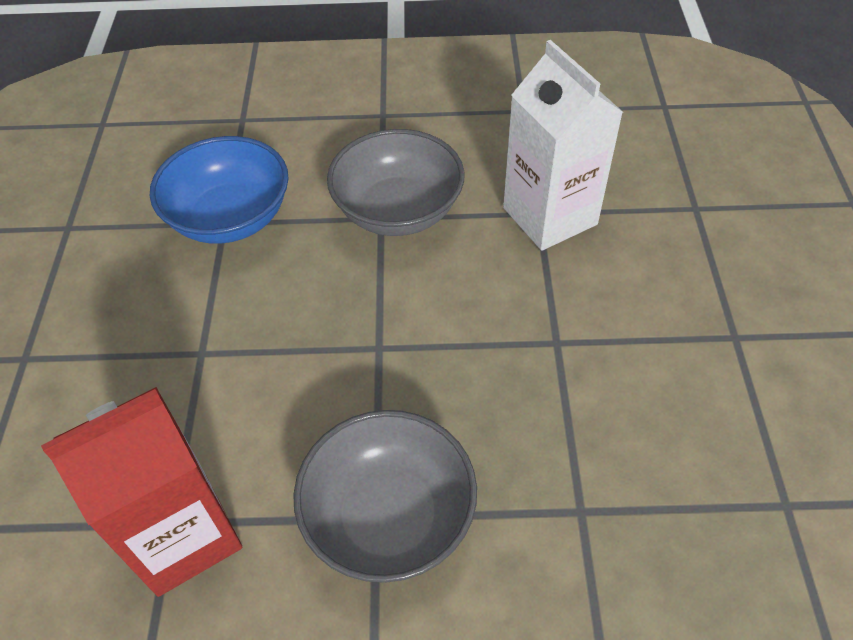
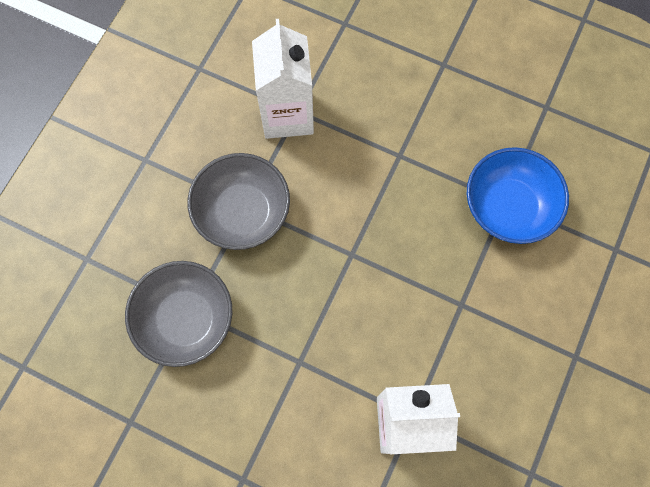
camera: 115 degrees right, 20 degrees up
red carton [41,387,242,597] -> white carton [252,19,314,139]
grey bowl [327,129,465,236] -> grey bowl moved to [125,261,232,367]

